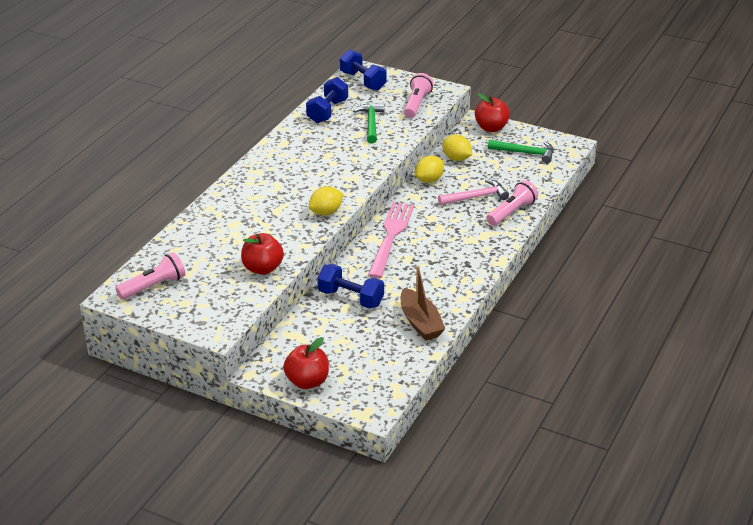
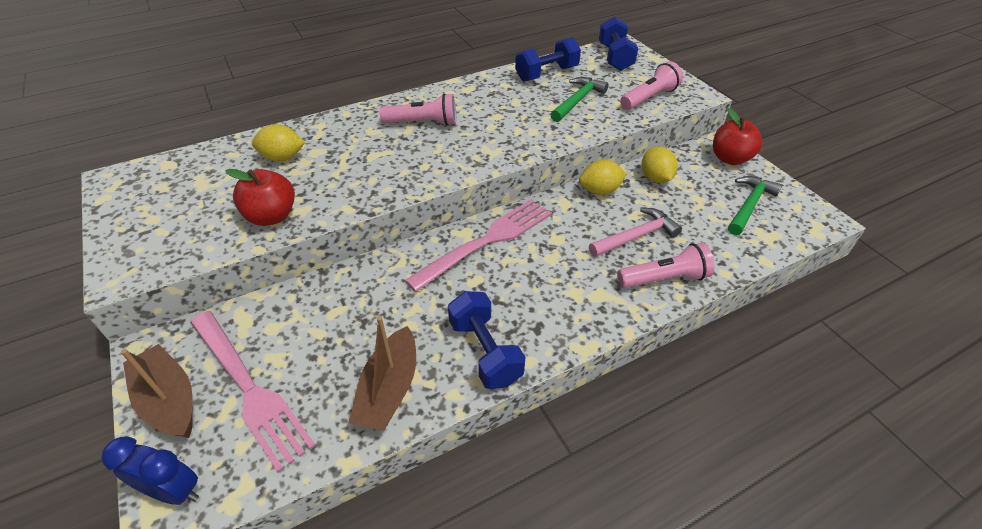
camera: 35 degrees right, 10 degrees up
pink flashlight [116,252,185,299] -> pink flashlight moved to [380,93,456,126]
red apple [283,337,329,389] -> brown boat [121,344,193,438]
yellow lemon [309,186,343,215] -> yellow lemon moved to [252,124,305,161]
blue dumbbell [317,264,384,308] -> blue dumbbell moved to [448,291,525,389]
pink hammer [438,179,509,205] -> pink hammer turned 45 degrees counterclockwise [589,208,682,257]
green hammer [488,140,553,163] -> green hammer turned 105 degrees counterclockwise [728,176,782,235]
none -> blue clock [101,436,199,505]
none -> pink fork [190,311,316,473]

